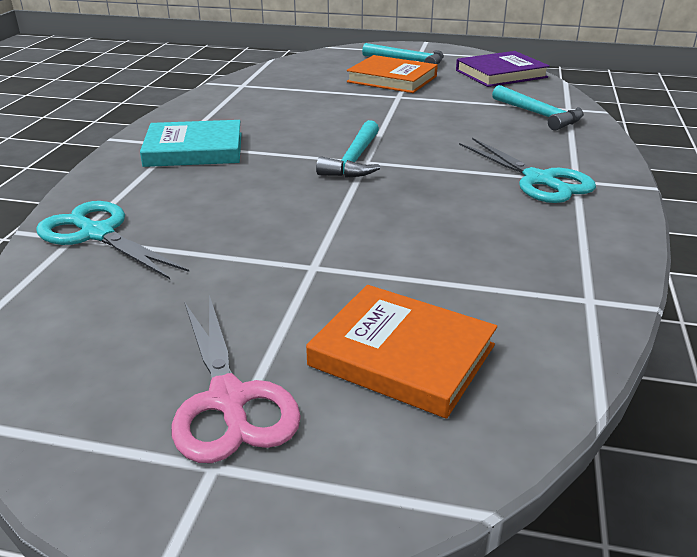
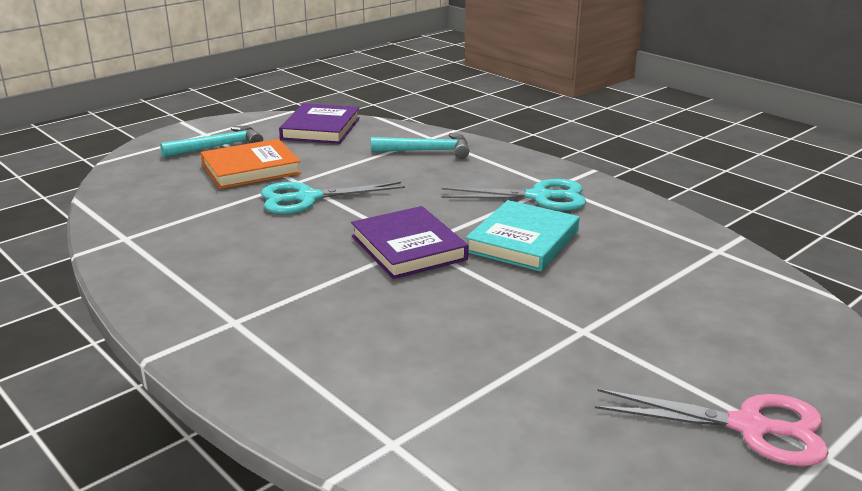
camera: 55 degrees left, 5 degrees down
turquoise scissors [36,201,189,279] -> turquoise scissors moved to [261,182,405,214]
turquoise book [140,120,242,167] -> turquoise book moved to [466,200,579,272]
orange book [306,285,497,419] -> none
turquoise hammer [316,120,380,178] -> purple book [351,206,469,279]

